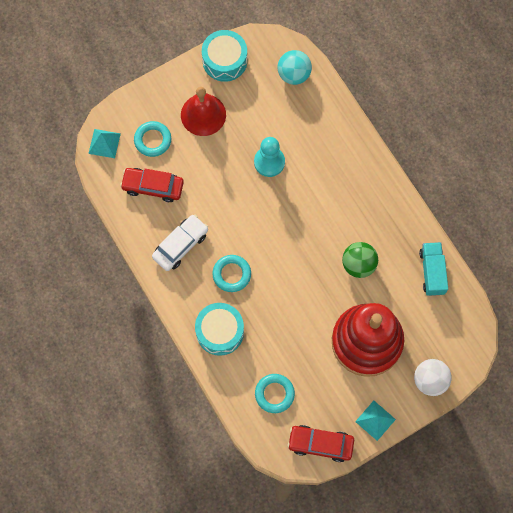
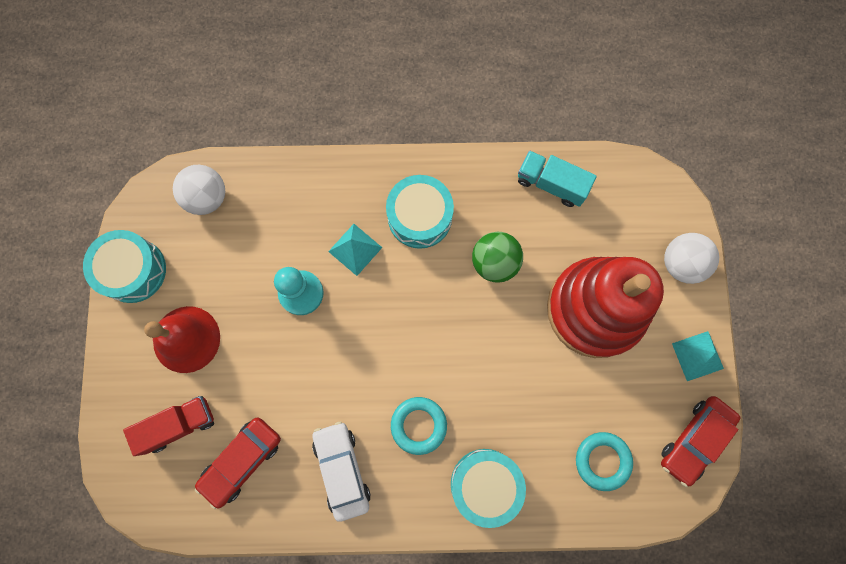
camera: 60 degrees left, 5 degrees up
turquoise pyramid [88,129,121,158] -> turquoise pyramid moved to [328,224,383,276]
turquoise ring [134,121,171,157] -> red truck [123,396,214,456]
turquoise ball [278,50,312,85] -> white ball [173,165,225,215]
none -> turquoise drum [386,175,454,249]

